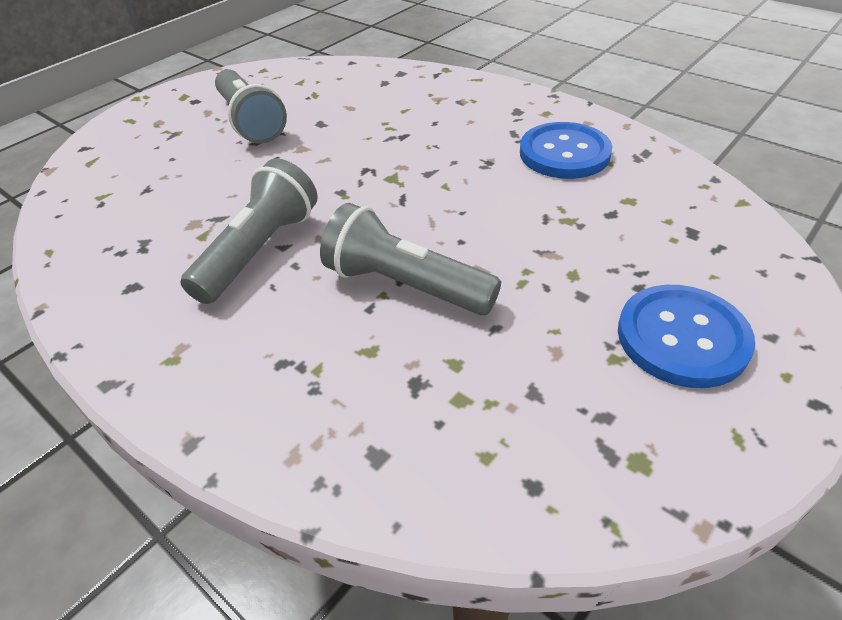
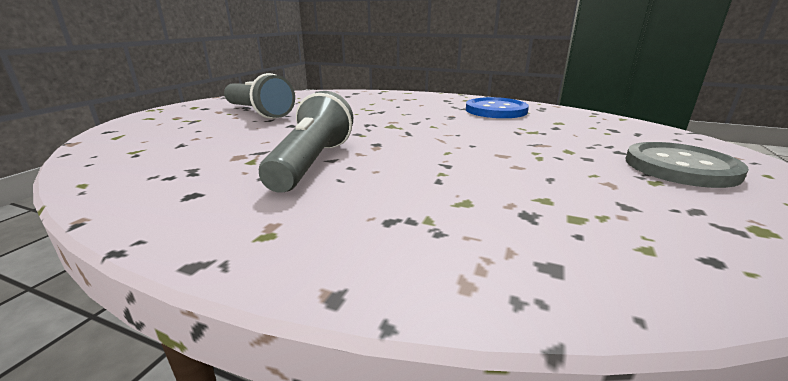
camera: 20 degrees left, 20 degrees down
grey flashlight [320,203,501,315] -> none
blue button [618,285,755,388] -> grey button [625,142,749,188]

